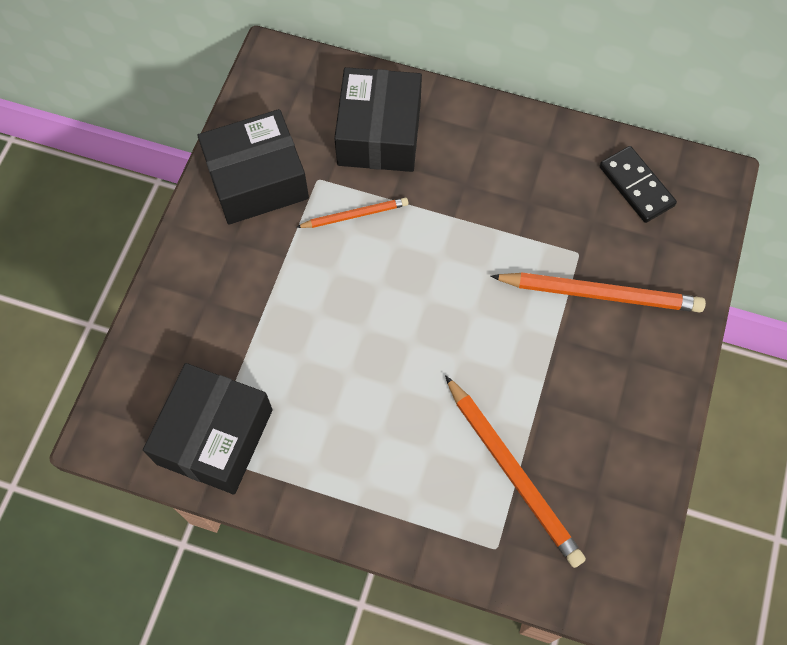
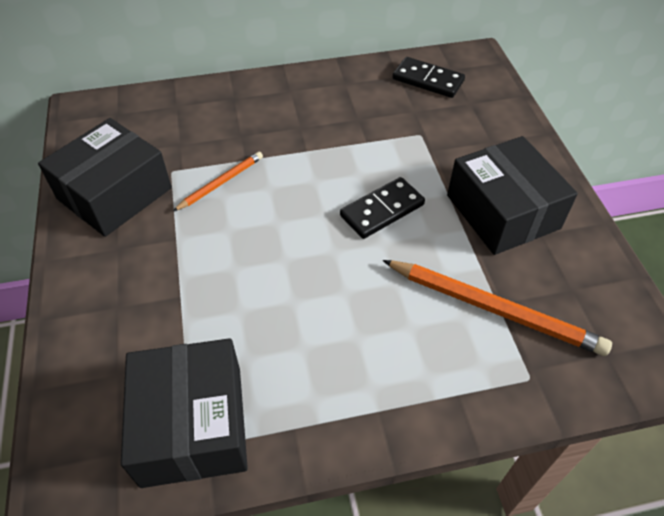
camera: 30 degrees left, 15 degrees down
black box [334,67,422,172] -> black box moved to [447,136,578,255]
orange pencil [490,272,706,312] -> none
none -> black domino [340,177,425,239]

